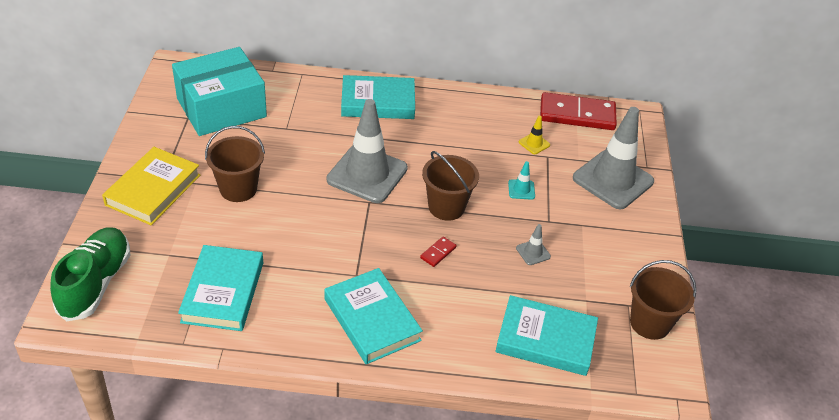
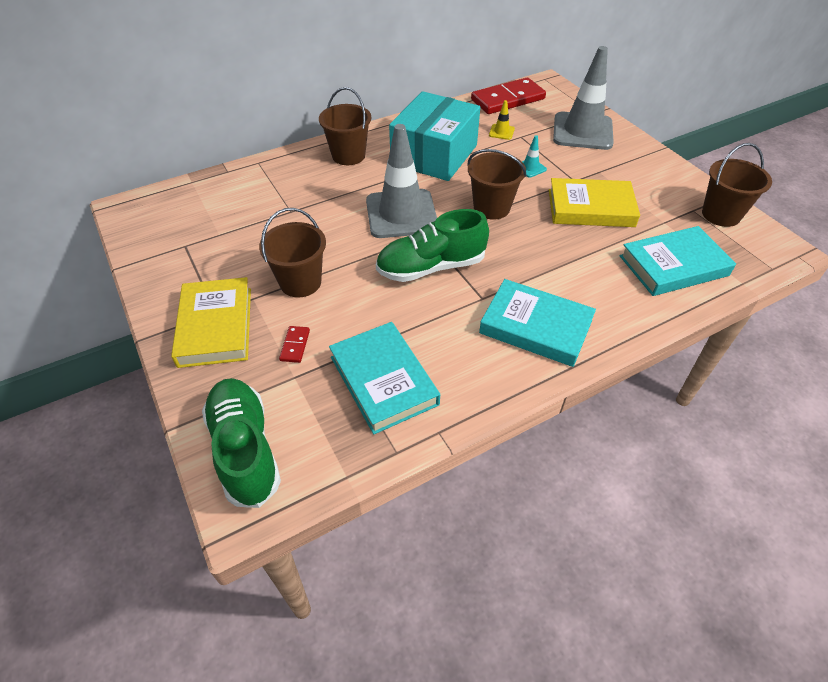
camera: 30 degrees left, 5 degrees up
turquoise box [172,47,267,136] -> turquoise box moved to [389,91,480,181]
turquoise book [341,75,415,119] -> brown bucket [319,87,371,165]
red domino [420,236,457,267] -> red domino moved to [279,326,310,363]
grey traffic cone [516,224,551,265] -> yellow book [549,178,640,227]
none -> green shoe [376,209,489,282]

